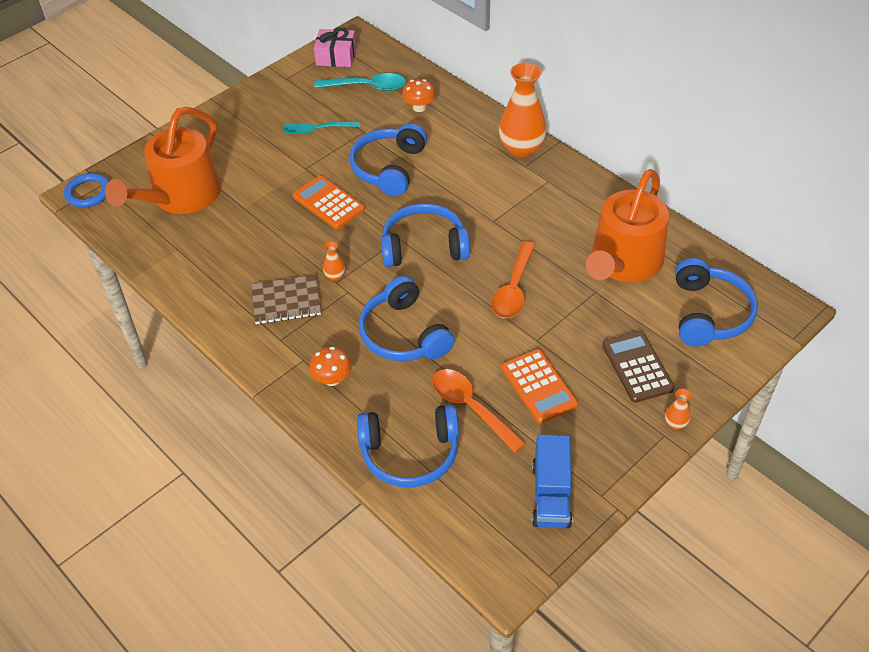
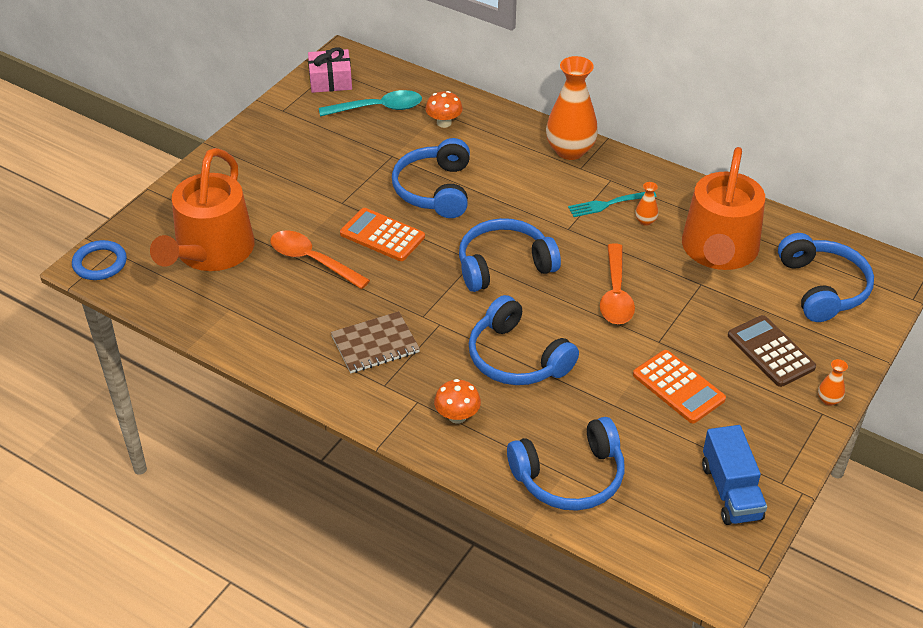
camera: 15 degrees left, 5 degrees down
turquoise fork [283,121,360,134] -> turquoise fork moved to [568,192,657,217]
orange vase [323,241,345,281] -> orange vase moved to [635,182,658,226]
orange spoon [432,369,526,453] -> orange spoon moved to [270,231,370,289]

